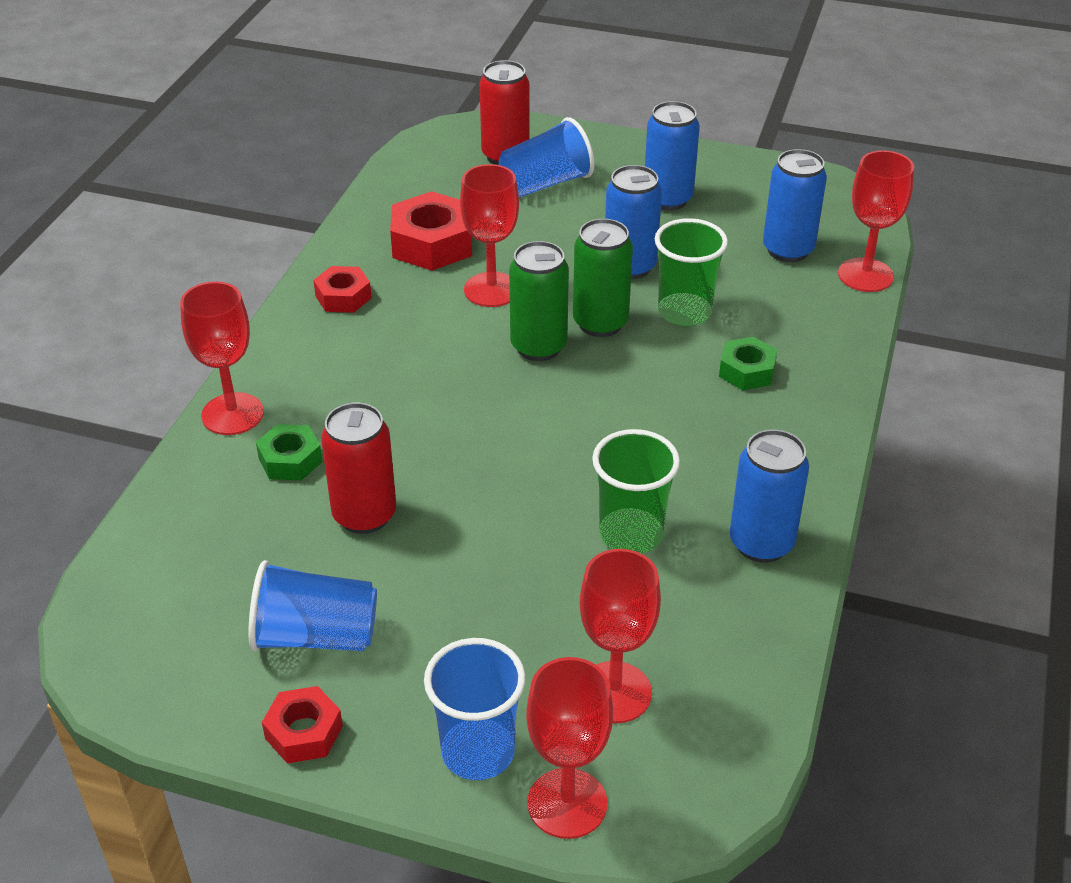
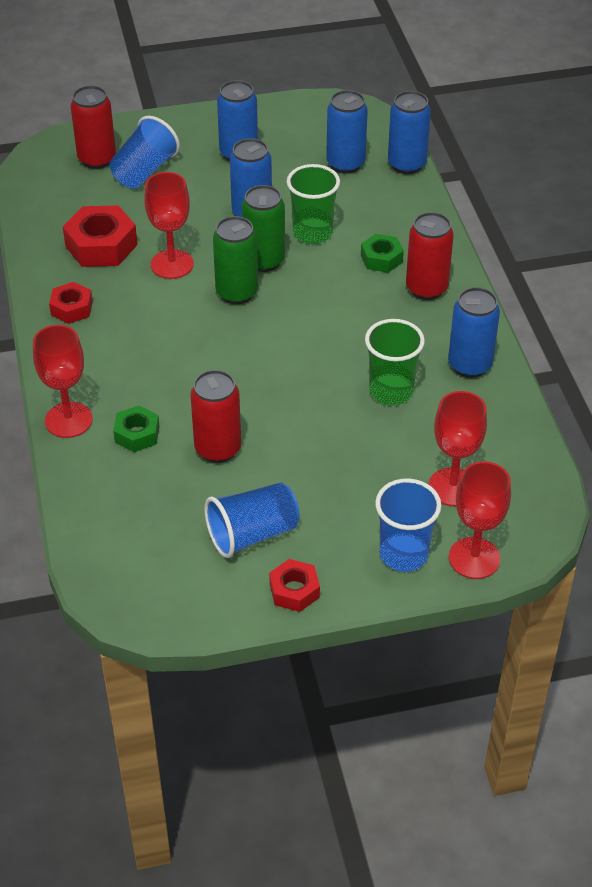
camera: 30 degrees left, 5 degrees up
red goblet [838,150,914,292] -> blue can [388,91,431,174]
none -> red can [406,212,454,300]

